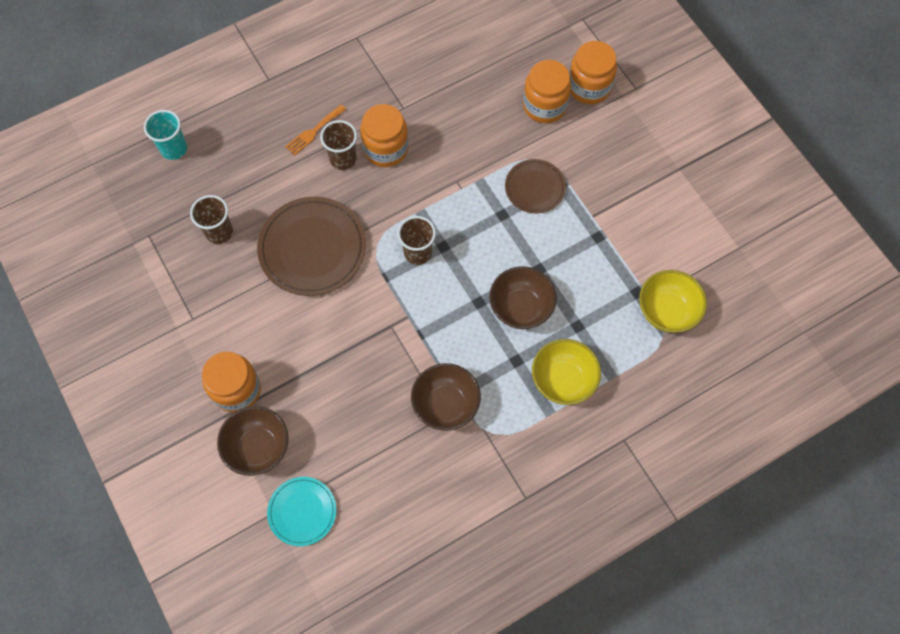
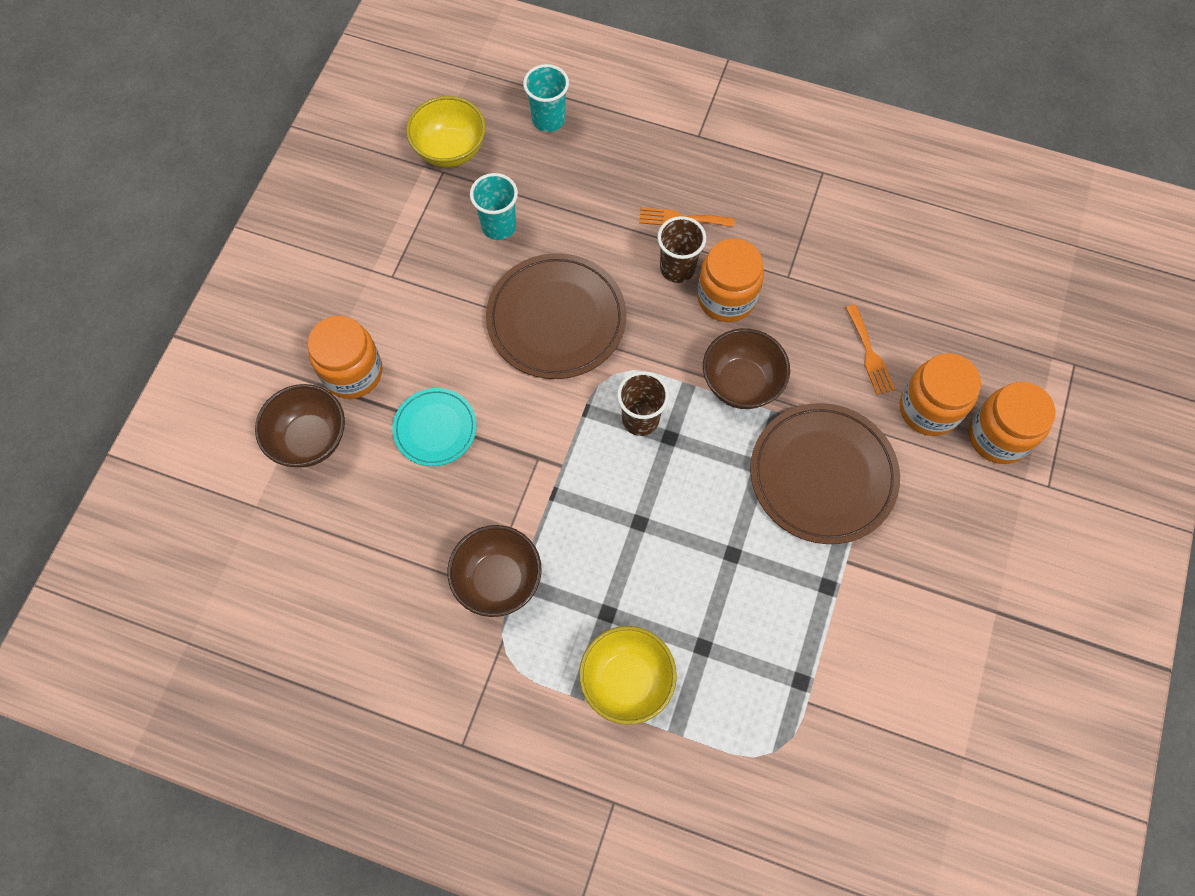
camera: 50 degrees right, 0 degrees up
brown cup [190,195,233,244] -> turquoise cup [470,173,518,240]
turquoise plate [267,477,336,546] -> turquoise plate moved to [392,388,477,466]
brown bowl [489,266,557,329] -> brown bowl moved to [703,328,790,409]
brown plate [505,159,566,213] -> brown plate [750,403,900,544], size x1.74
yellow bowl [639,270,707,333] -> yellow bowl moved to [406,96,486,168]
none -> orange fork [845,304,895,395]

